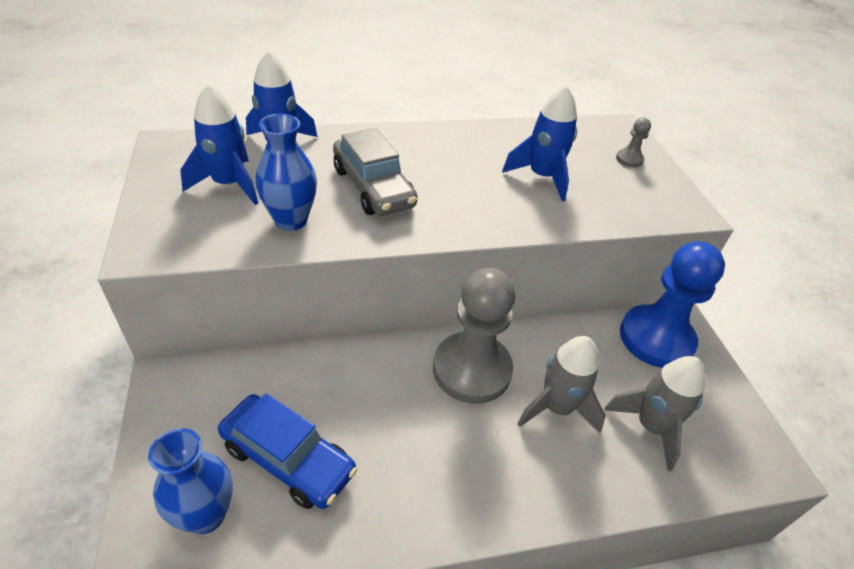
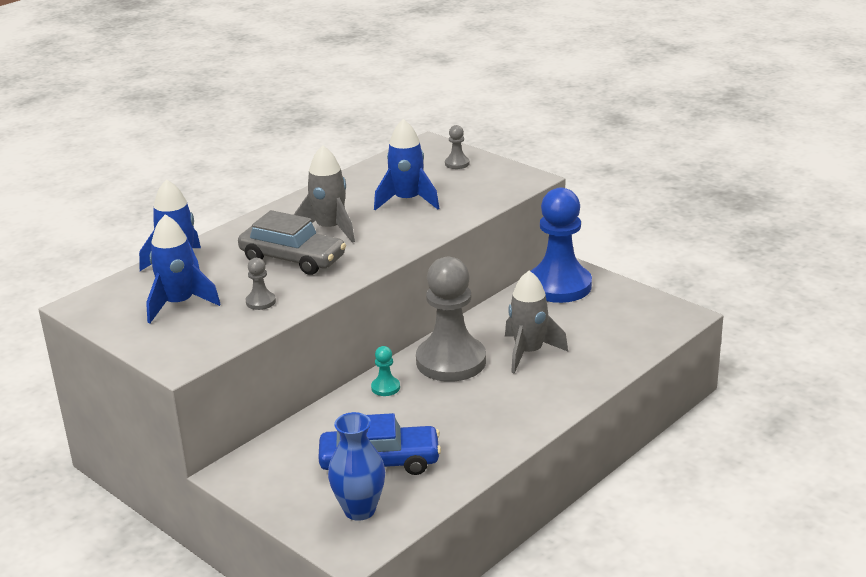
camera: 30 degrees left, 15 degrees down
blue vase [256,114,317,231] -> grey pawn [246,258,276,310]
grey rocket [604,356,705,471] -> grey rocket moved to [294,145,355,243]
none -> turquoise pawn [371,346,400,396]

